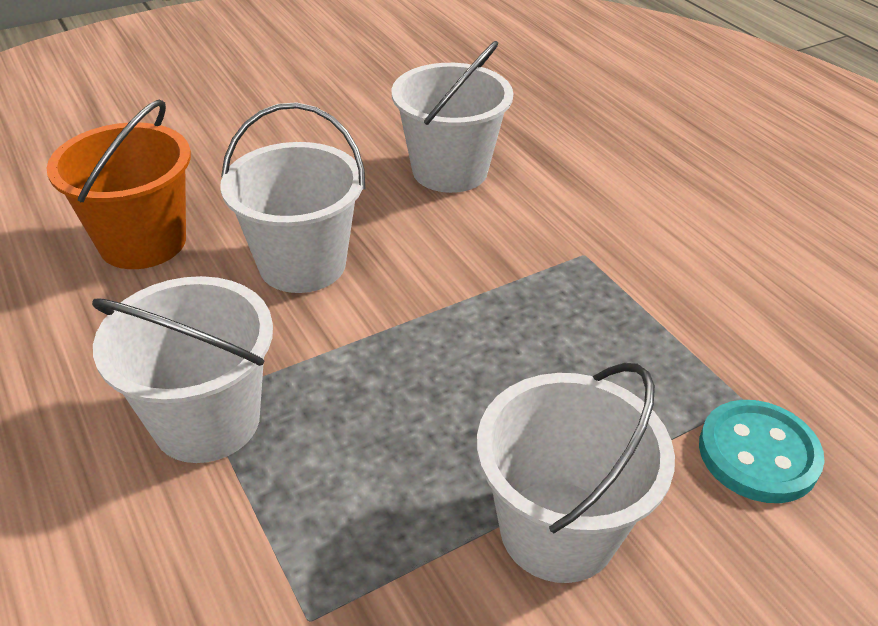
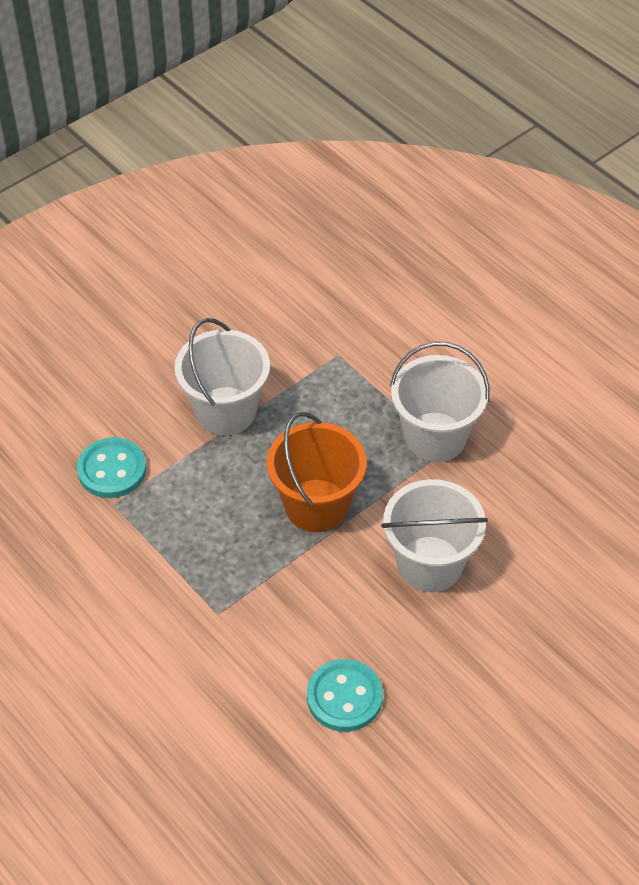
camera: 170 degrees right, 10 degrees up
orange bucket [46,100,191,269] -> orange bucket moved to [267,412,367,532]
white bucket [392,41,513,193] -> turquoise button [307,659,383,732]

